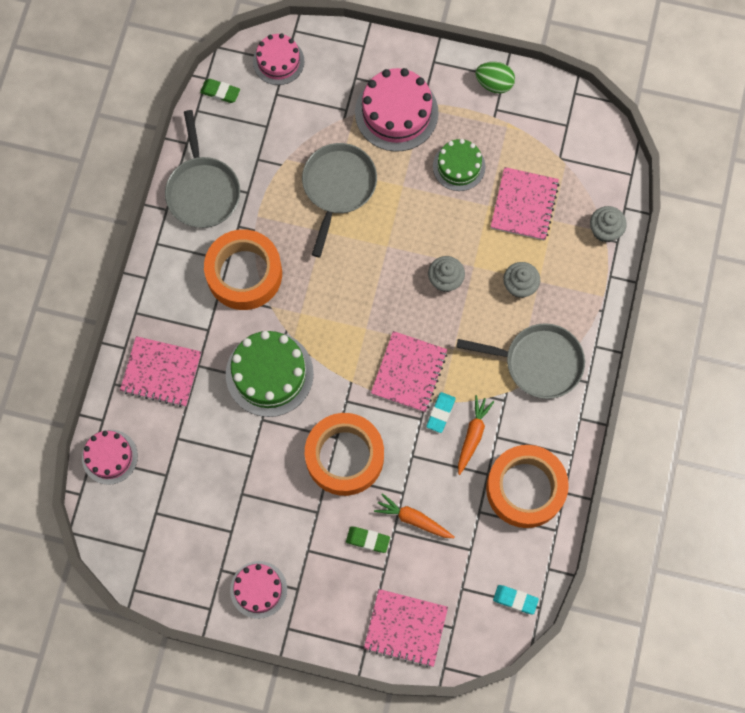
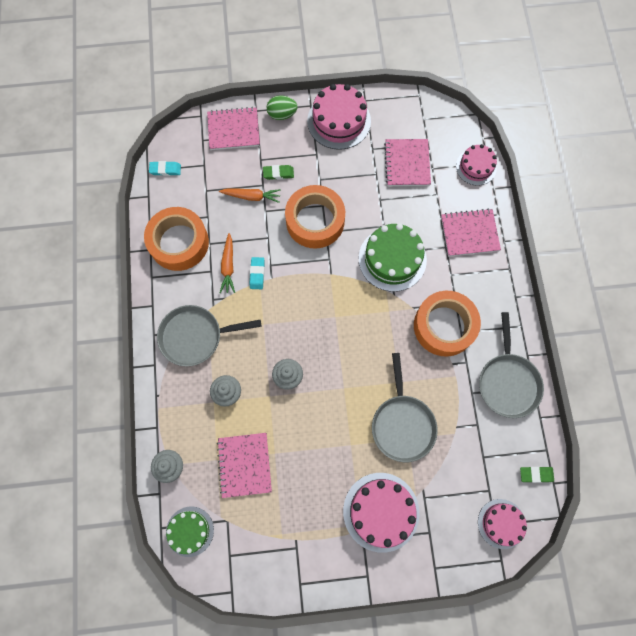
camera: 160 degrees right, 0 degrees up
grey pan [165,110,240,228] -> grey pan turned 150 degrees counterclockwise [479,312,544,418]
pink cake [230,561,287,619] -> pink cake [307,84,371,150], size x1.60
pink notebook [371,331,448,412] -> pink notebook moved to [384,139,431,186]
green cake [433,139,486,191] -> green cake moved to [166,506,214,557]
green egg [475,62,515,94] -> green egg moved to [267,95,298,120]

